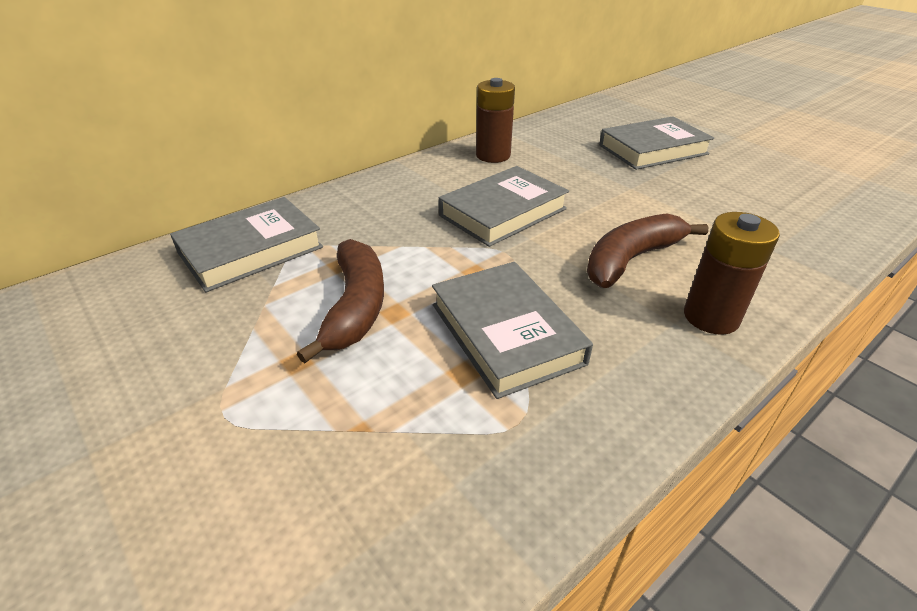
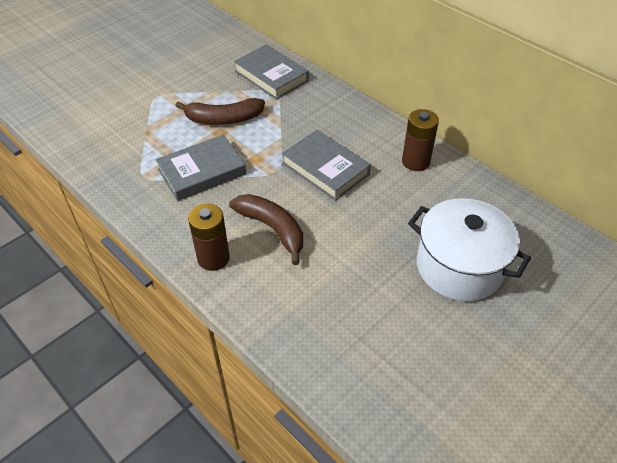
camera: 85 degrees right, 10 degrees up
grey book [599,116,714,170] -> white pot [408,198,531,301]

